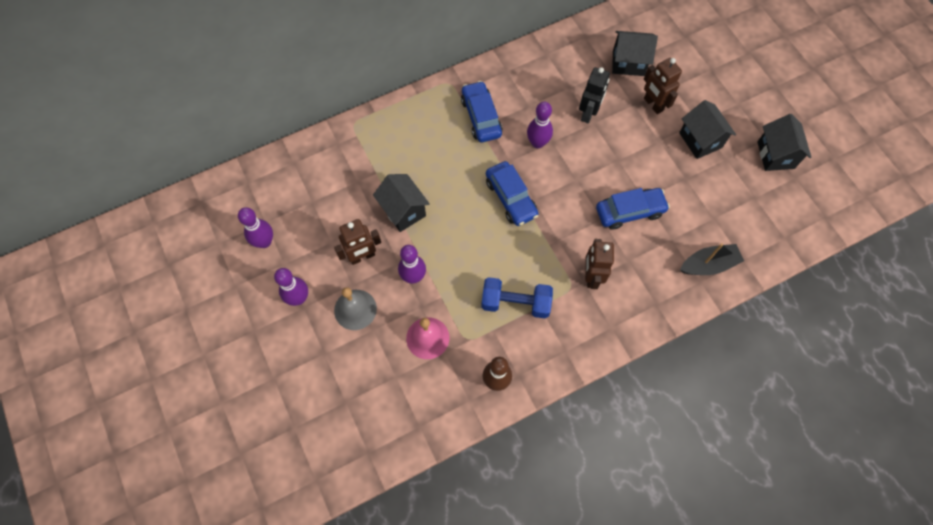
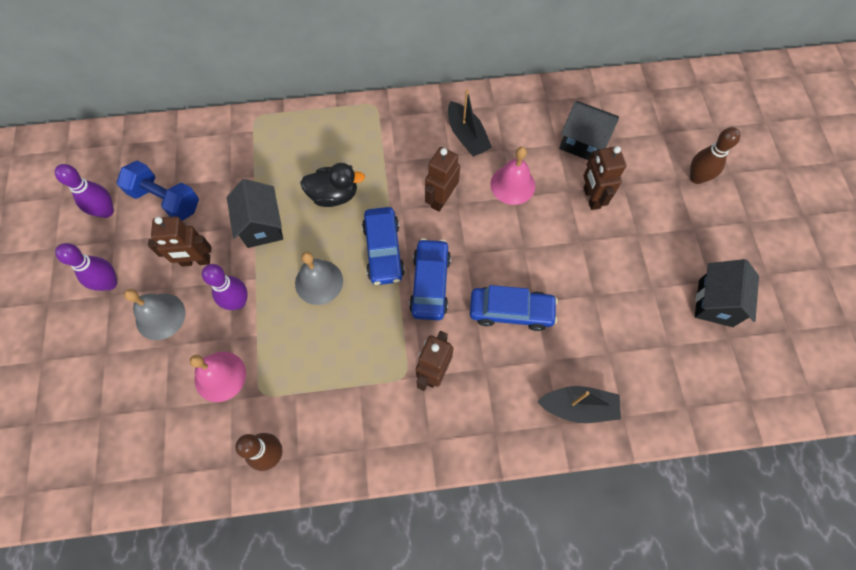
camera: 20 degrees right, 0 degrees up
blue car [461,81,502,142] -> blue car moved to [409,238,451,320]
blue dumbbell [481,277,553,318] -> blue dumbbell moved to [117,160,199,221]
purple bowling pin [527,102,553,148] -> brown robot [425,147,460,212]
black robot [579,67,610,123] -> pink bell [490,147,535,205]
black house [679,100,736,159] -> none
none -> grey bell [295,252,343,305]
none -> black duck [300,163,365,207]
none -> black boat [448,89,492,157]
none -> brown bowling pin [690,127,740,184]

